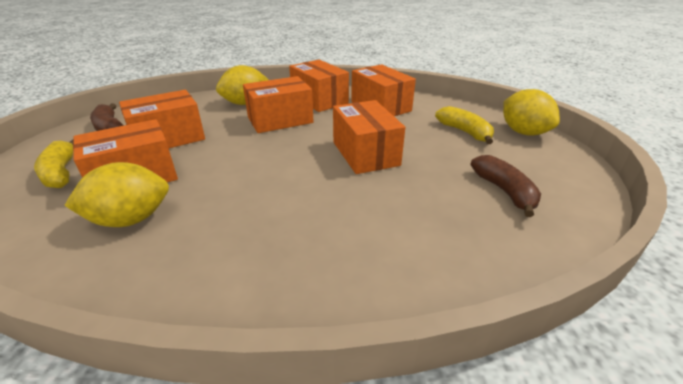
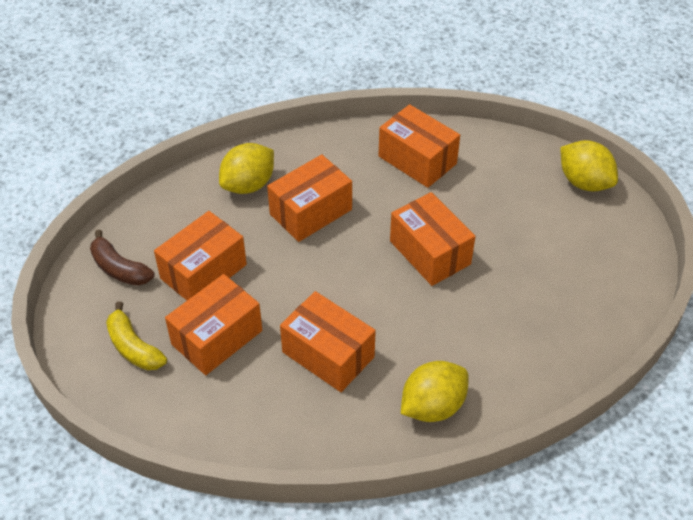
camera: 15 degrees left, 15 degrees up
yellow lemon [64,162,169,227] -> yellow lemon moved to [401,361,469,422]
orange box [289,60,349,112] -> orange box moved to [280,291,376,392]
yellow banana [435,106,494,144] -> none
brown banana [471,155,541,217] -> none

